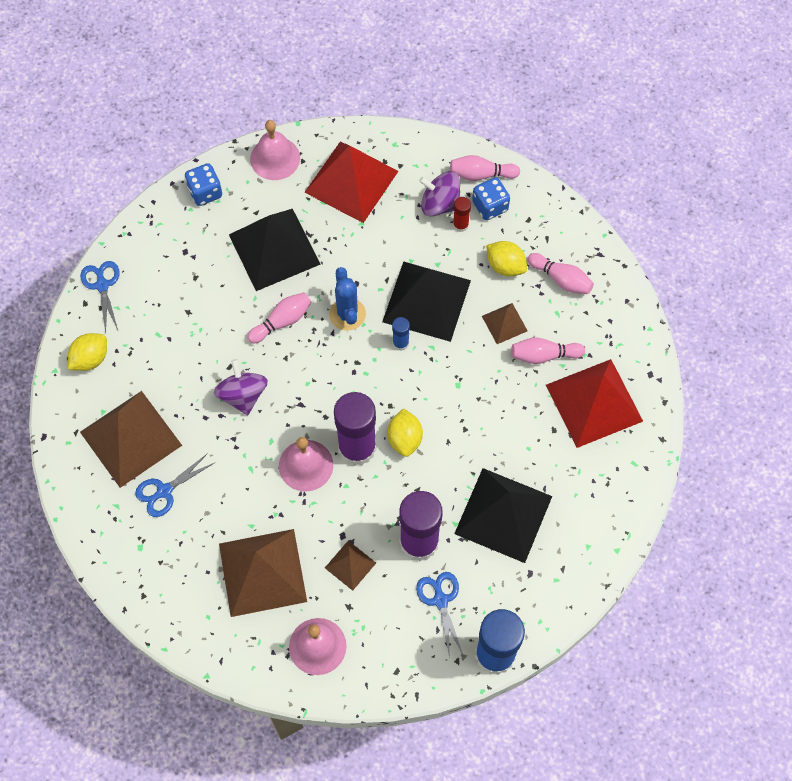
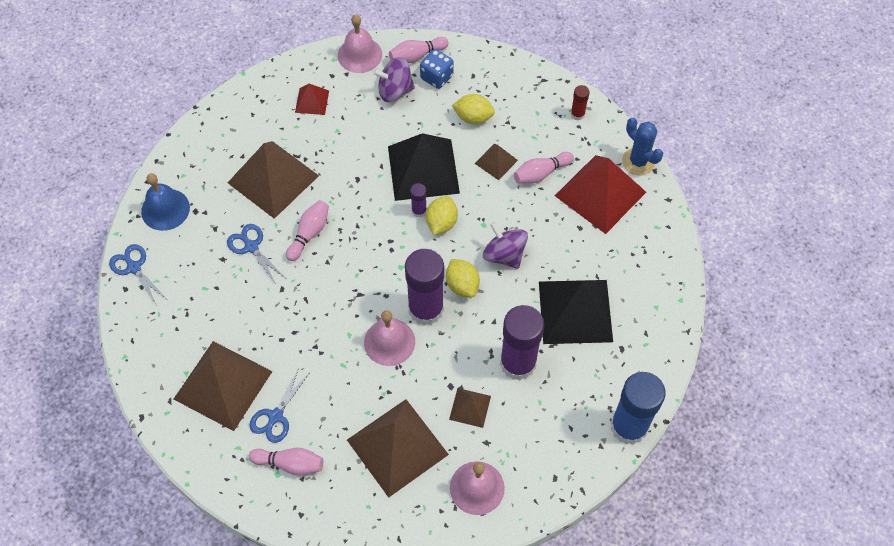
camera: 25 degrees left, 5 degrees down
yellow lemon [68,333,107,371] -> yellow lemon moved to [426,196,458,235]
blue dice [185,163,222,206] -> none
purple spinning top [214,359,268,415] -> purple spinning top moved to [483,222,528,269]
black pyramid [229,209,321,291] -> brown pyramid [228,141,319,219]
pink bell [250,120,300,180] -> pink bell moved to [338,14,382,73]
red pyramid [304,142,399,223] -> red pyramid [295,84,329,115], size x0.48
blue cactus [329,267,366,331] -> blue cactus moved to [622,118,663,175]
blue glue stick [392,317,410,351] -> purple glue stick [410,183,427,218]
blue scissors [416,572,463,657] -> blue scissors moved to [227,224,285,284]
red glue stick [453,197,471,232] -> red glue stick moved to [571,85,590,120]
pink bowling pin [527,253,594,294] -> pink bowling pin moved to [249,448,323,476]
none -> blue bell [141,173,190,231]

